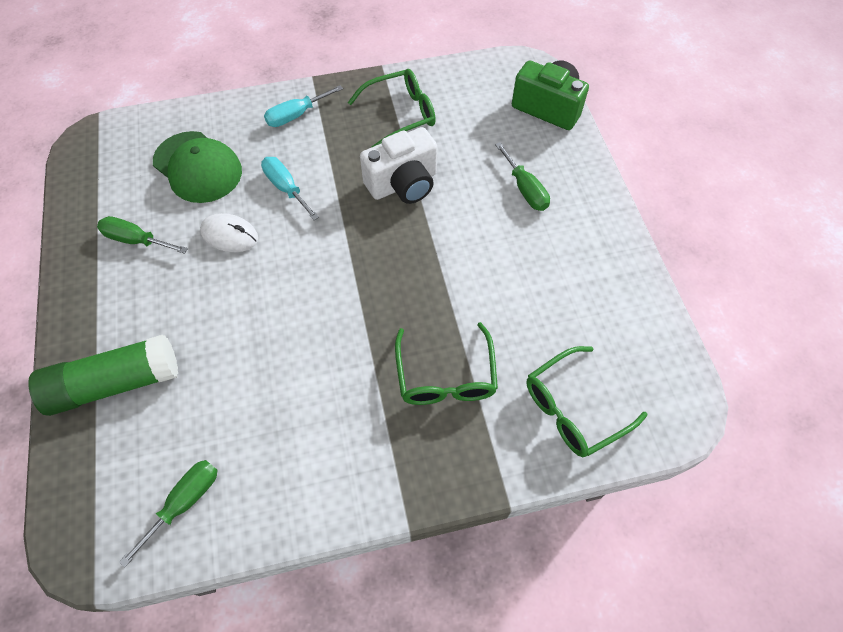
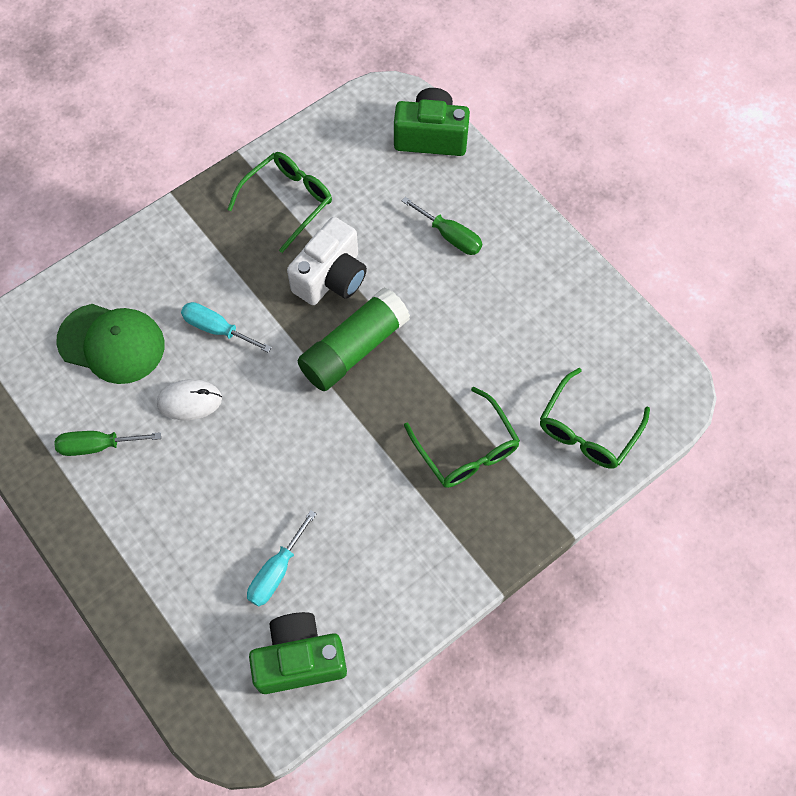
camera: 25 degrees left, 5 degrees up
green glue stick [28,335,178,416] -> green glue stick moved to [297,287,410,391]
green screwdriver [119,460,218,567] -> green camera [249,612,347,694]
turquoise screwdriver [264,85,343,127] -> turquoise screwdriver moved to [247,510,317,607]

